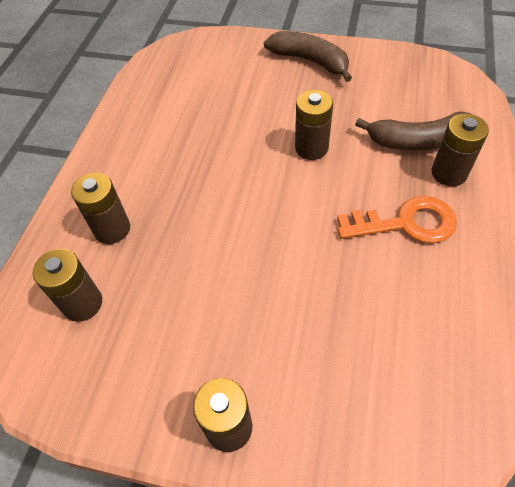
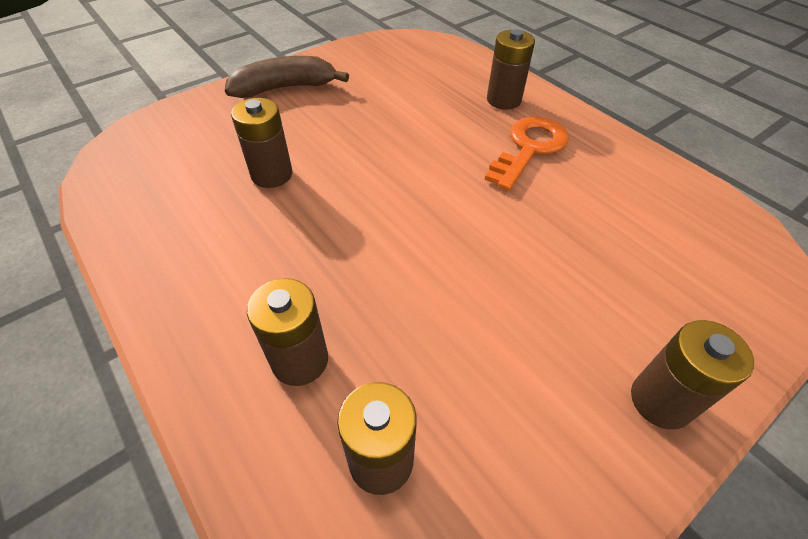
camera: 55 degrees left, 5 degrees down
brown battery [295,90,333,160] -> brown battery moved to [231,98,293,188]
brown banana [355,111,471,151] -> none

